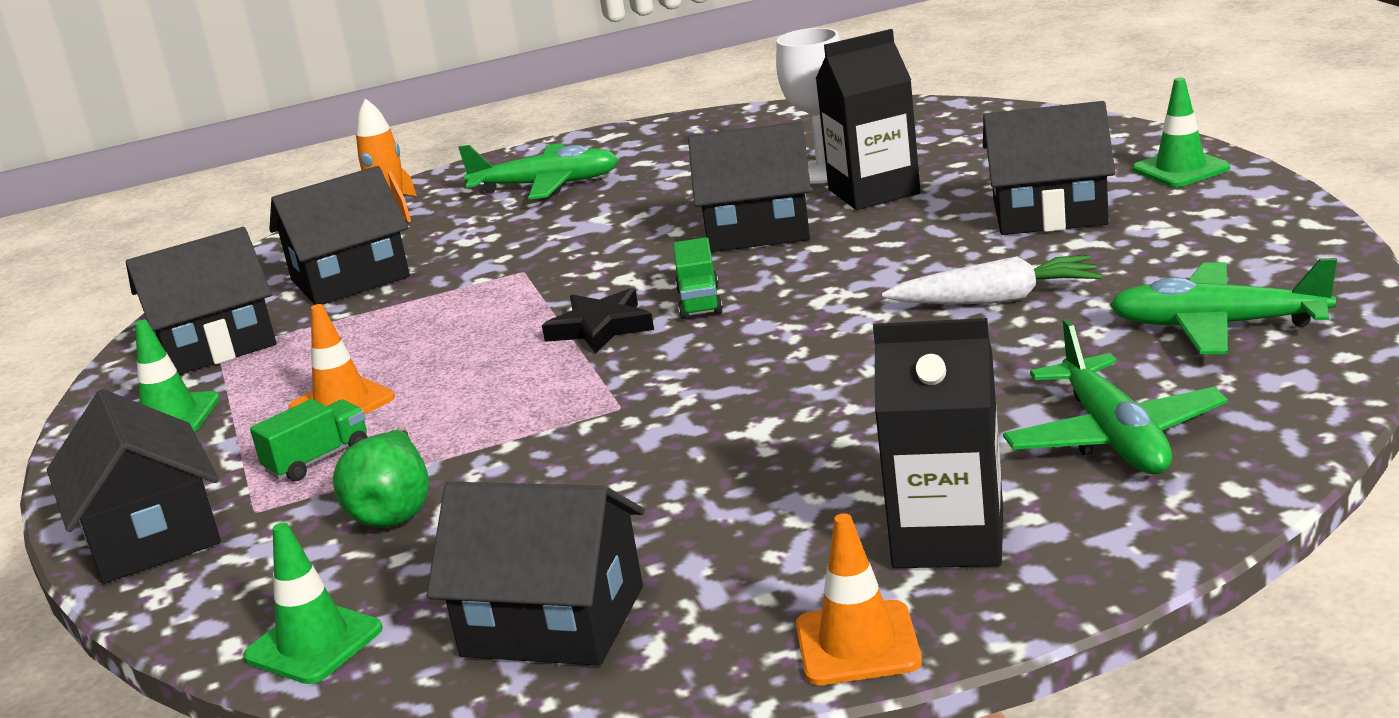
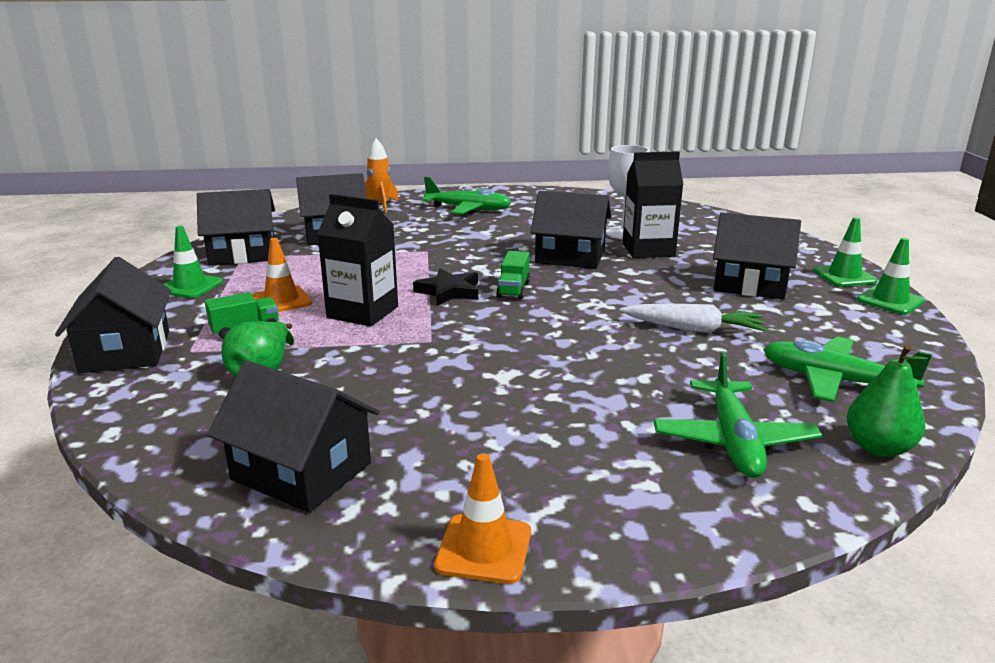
camera: 10 degrees right, 0 degrees up
green traffic cone [243,523,383,684] -> green traffic cone moved to [857,238,925,315]
black carton [873,318,1003,568] -> black carton moved to [317,194,398,327]
none -> green pear [847,344,928,457]

